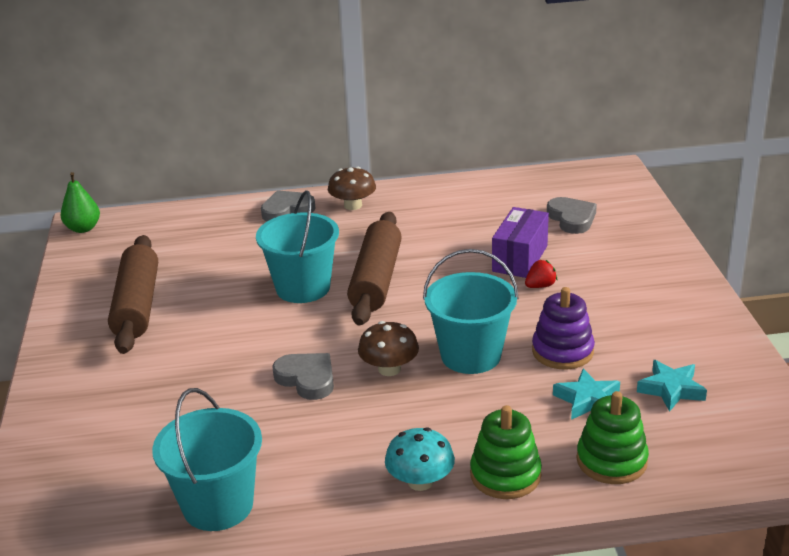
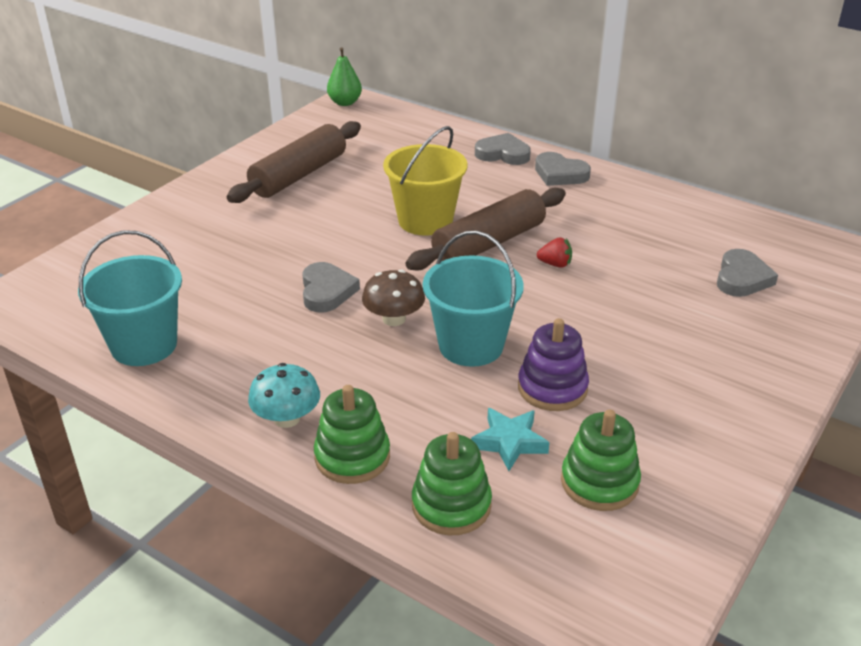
camera: 40 degrees right, 5 degrees up
turquoise bucket [256,190,339,303] -> yellow bucket [383,126,468,236]
brown mushroom [328,167,376,210] -> grey heart [535,152,591,186]
purple box [492,207,549,278] -> none
red strawberry [525,260,558,288] -> red strawberry moved to [537,237,572,268]
turquoise star [637,360,707,412] -> green stacking toy [561,410,641,511]

